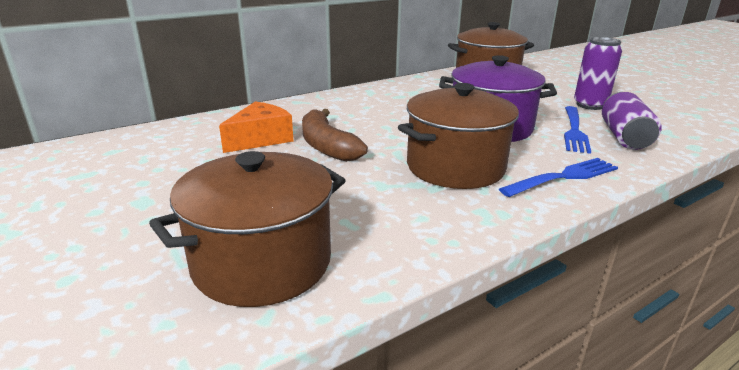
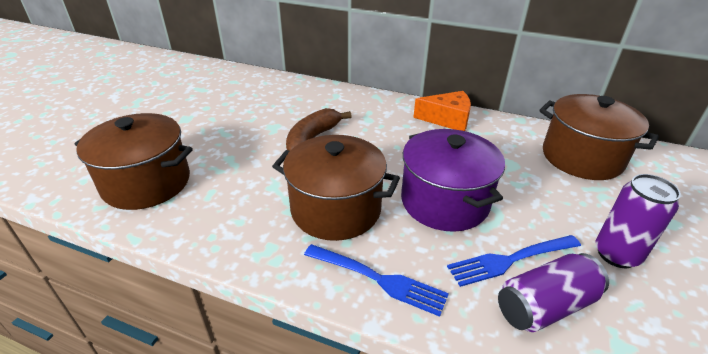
camera: 55 degrees right, 10 degrees up
orange cheese [219,101,294,153] -> orange cheese moved to [413,91,471,131]

